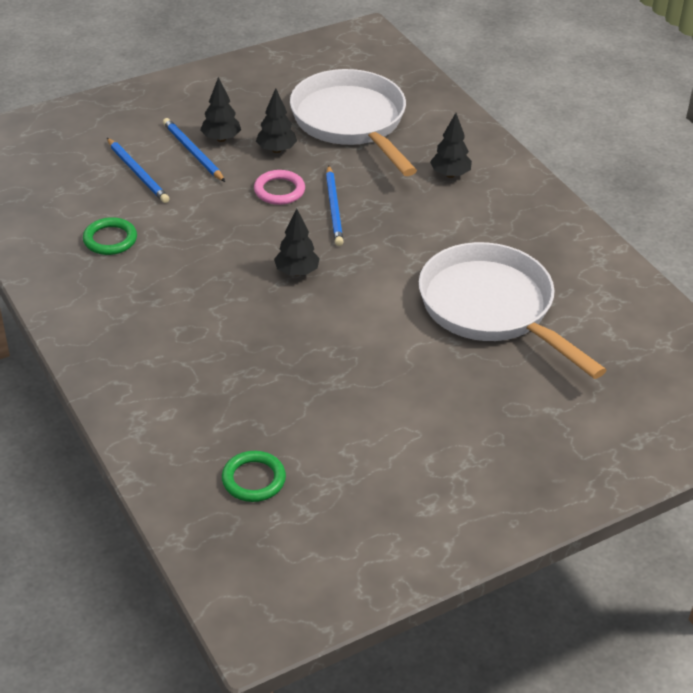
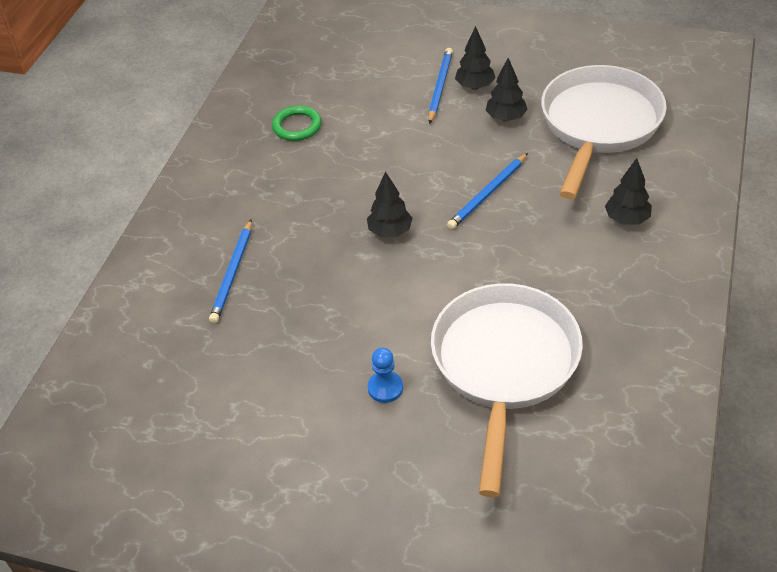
camera: 50 degrees right, 5 degrees up
blue pencil [107,138,170,203] -> blue pencil moved to [209,220,252,323]
green ring [222,451,286,502] -> none
pink ring [254,170,305,205] -> none
none -> blue pawn [368,348,403,403]

